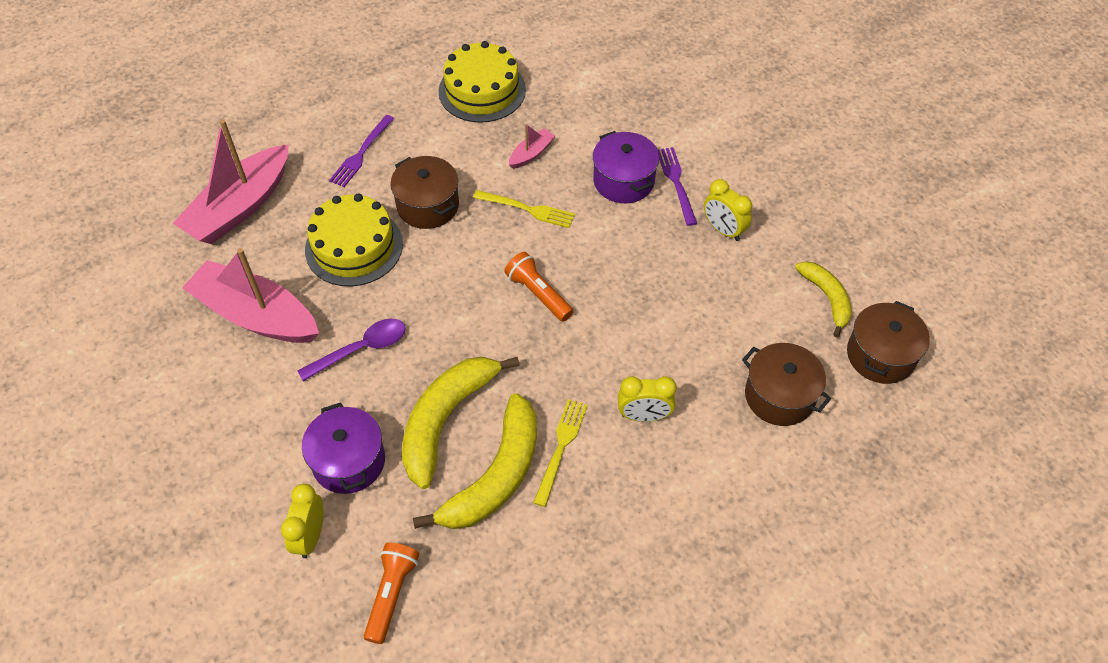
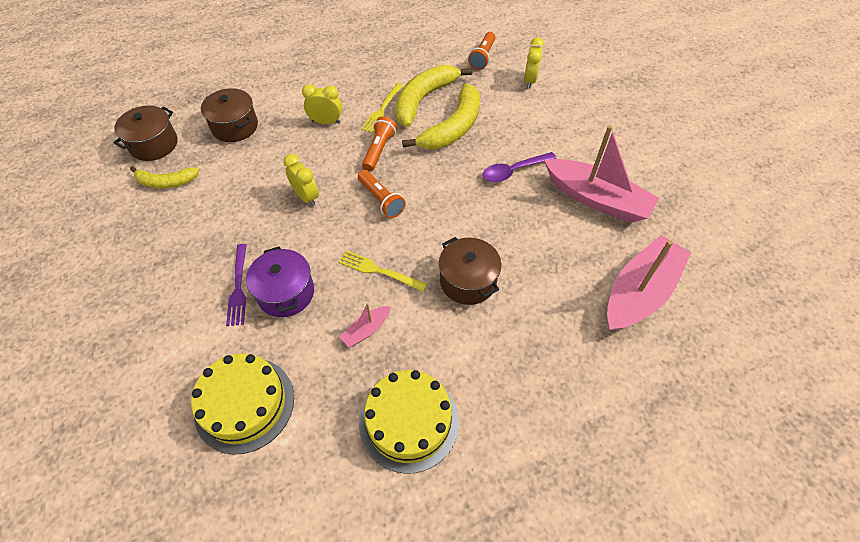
camera: 175 degrees left, 0 degrees up
purple pot [302,402,385,494] -> none
yellow cake [305,194,403,287] -> yellow cake moved to [191,353,294,455]
purple fork [329,115,394,187] -> none
yellow clock [704,179,752,241] -> yellow clock moved to [283,154,319,206]
yellow banana [795,261,852,337] -> yellow banana turned 75 degrees counterclockwise [130,166,199,188]
none -> orange flashlight [362,116,397,171]

